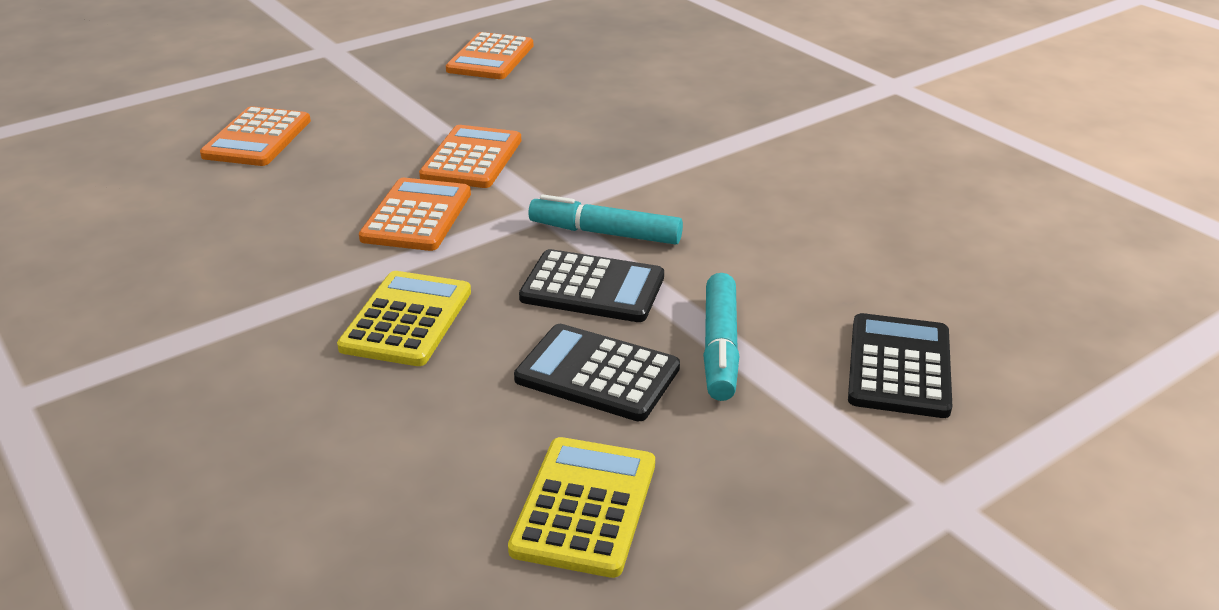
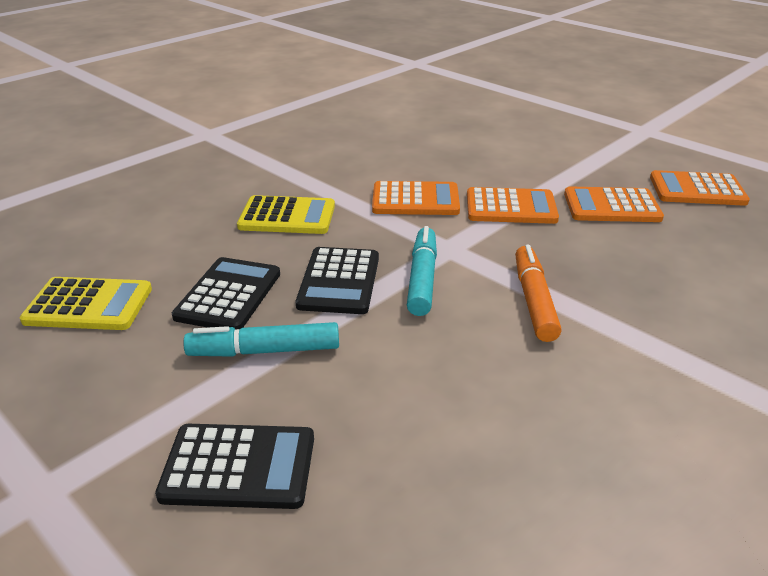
camera: 80 degrees right, 0 degrees up
orange calculator [200,106,311,166] -> orange calculator moved to [564,186,664,222]
none -> orange marker [515,245,561,342]

